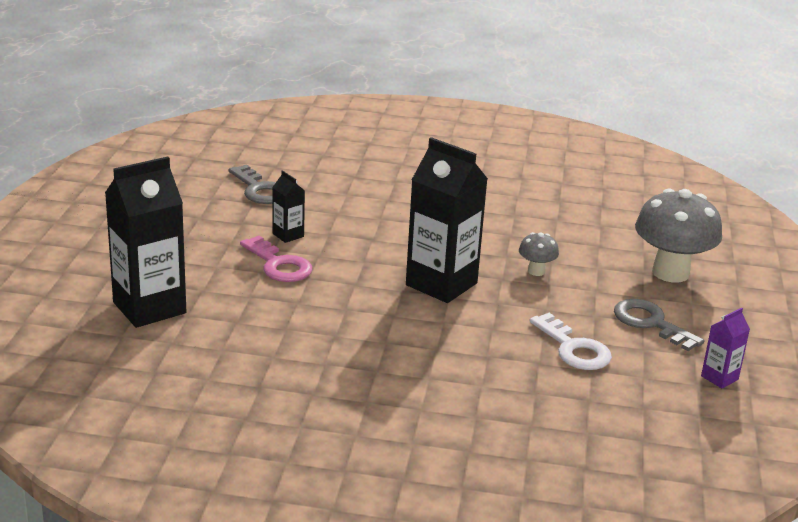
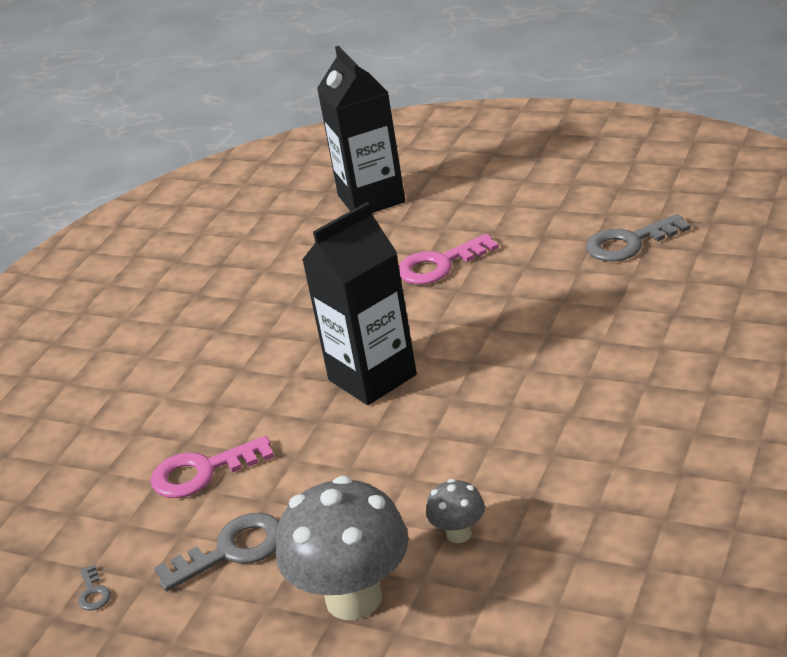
camera: 110 degrees right, 5 degrees up
black carton [272,170,305,243] -> none
grey mushroom [519,232,559,276] -> grey mushroom moved to [426,479,485,543]
white key [529,313,612,370] -> pink key [151,436,274,498]
purple carton [701,307,750,389] -> grey key [78,564,111,610]

